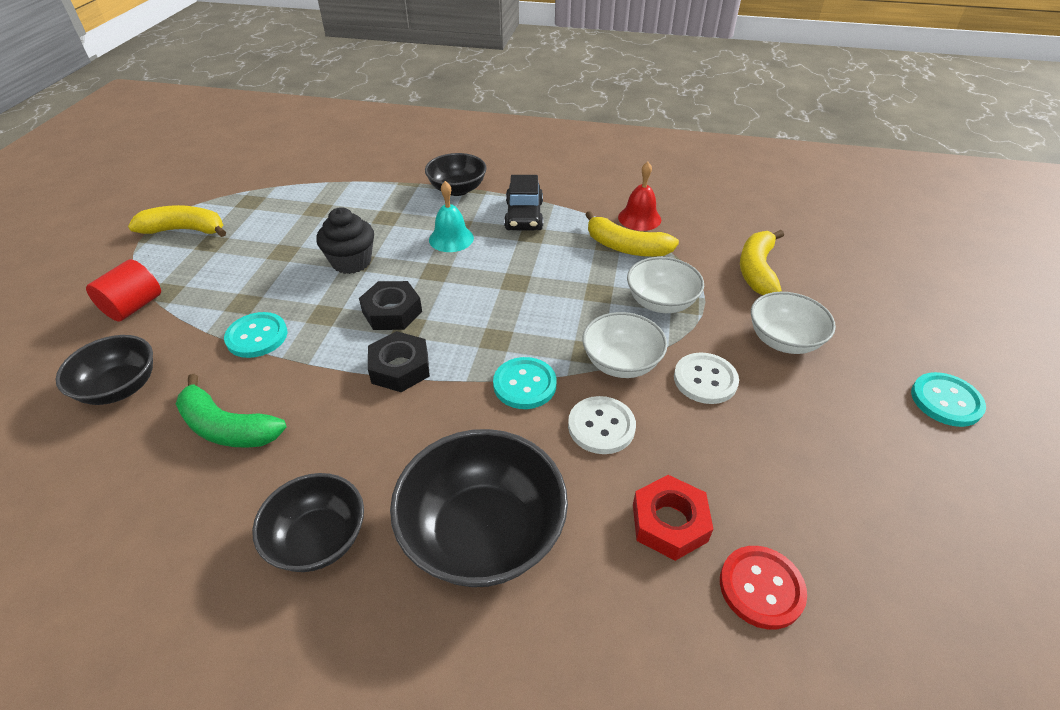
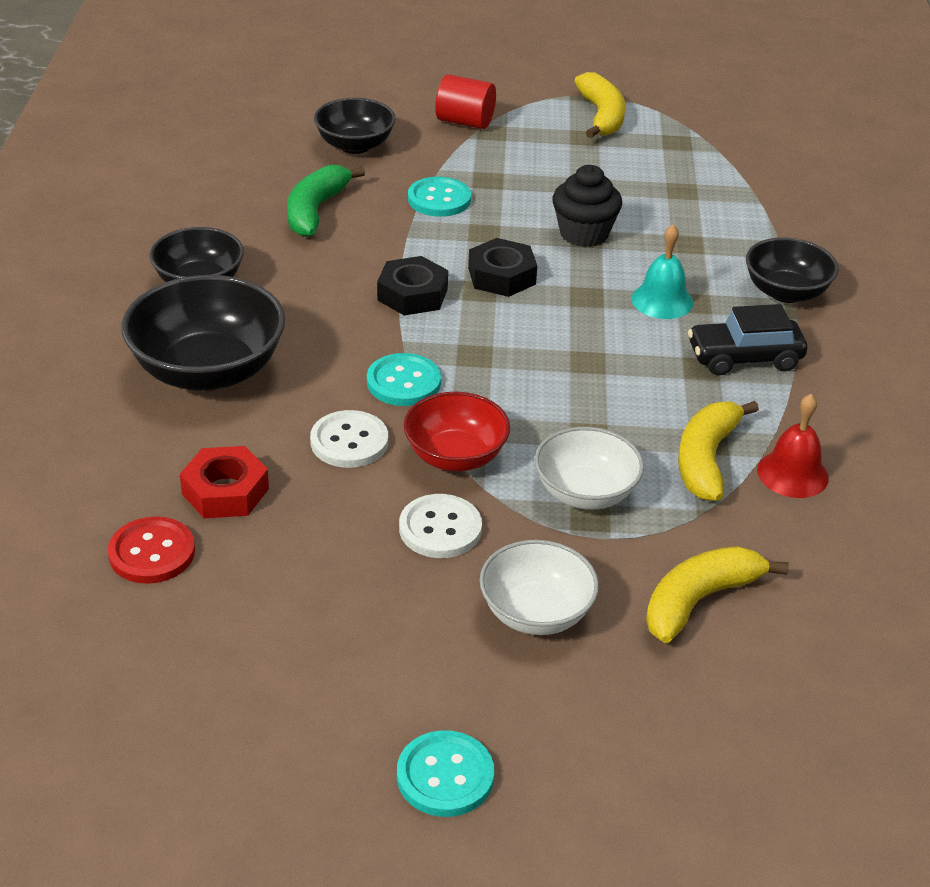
camera: 80 degrees right, 5 degrees down
white bowl [582,312,667,378] -> red bowl [404,392,510,471]
yellow banana [740,230,784,295] -> yellow banana turned 45 degrees counterclockwise [646,546,789,643]

